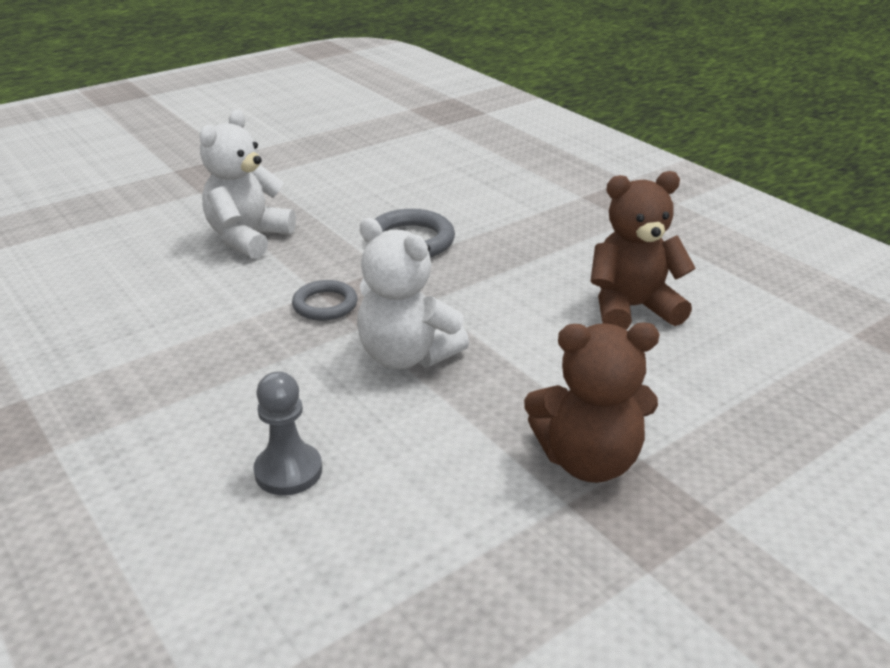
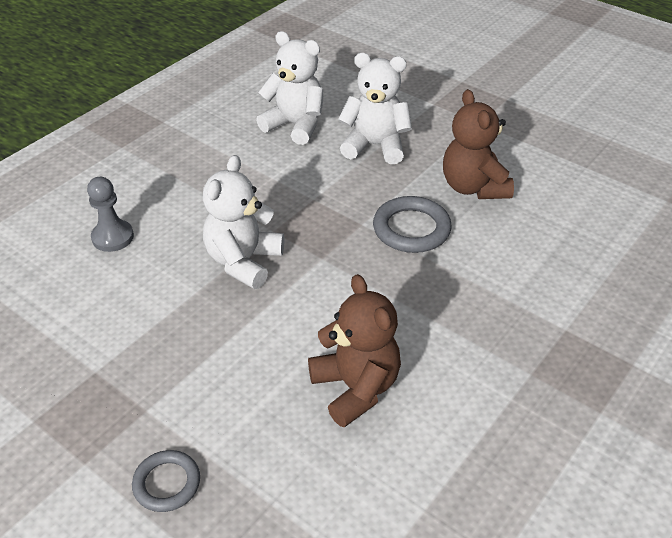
camera: 75 degrees right, 10 degrees up
grey ring [292,280,358,321] -> grey ring moved to [132,450,200,512]
brown teddy bear [524,323,660,483] -> brown teddy bear moved to [443,89,514,199]
none -> white teddy bear [256,31,323,145]

